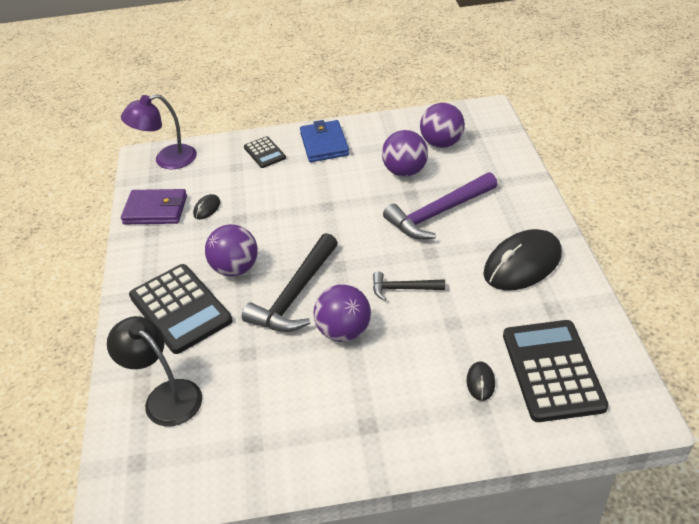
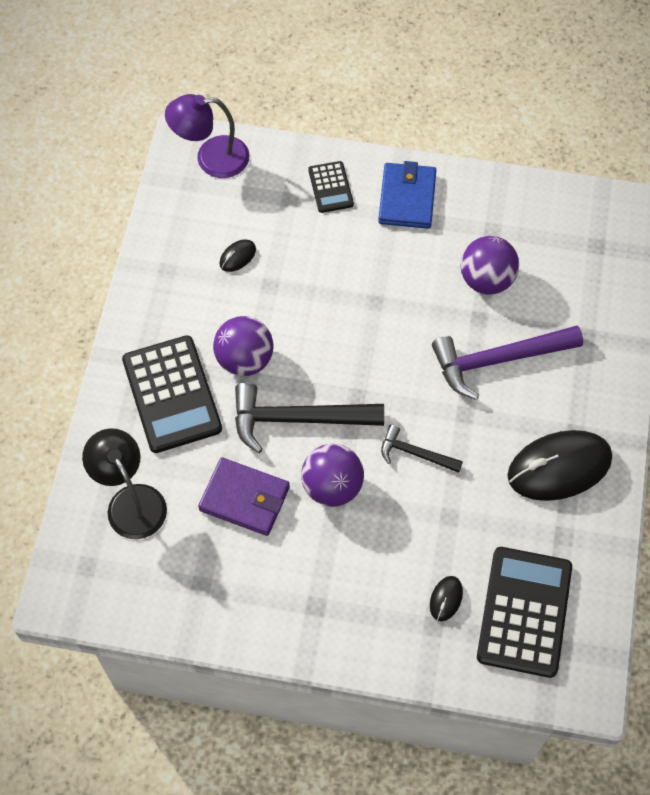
camera: 15 degrees right, 20 degrees up
purple wallet [121,189,187,224] -> purple wallet moved to [198,457,290,536]
black hammer [242,233,338,332] -> black hammer turned 45 degrees clockwise [235,382,384,453]
purple ball [420,103,465,148] -> none

